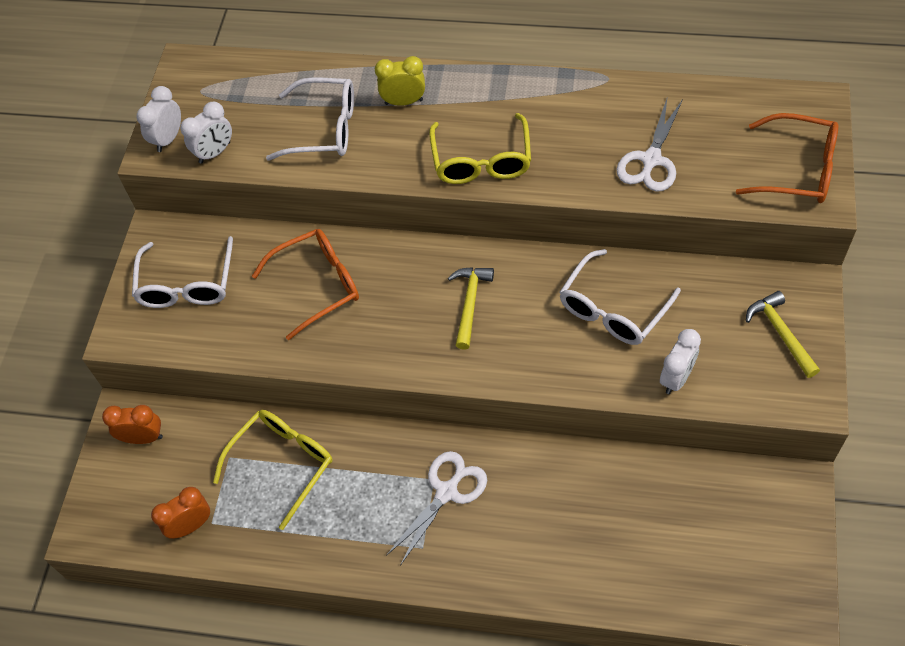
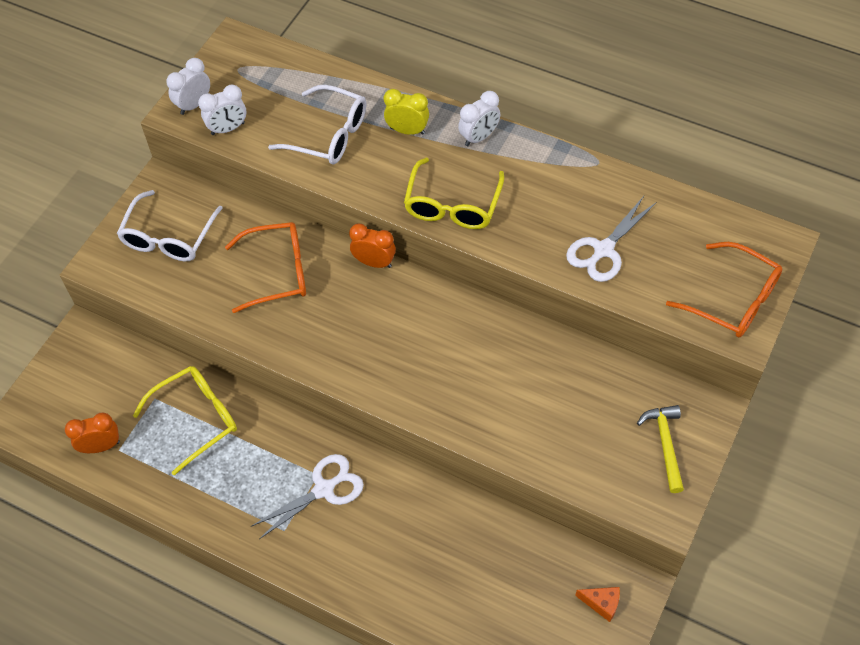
camera: 15 degrees right, 0 degrees up
orange clock [102,405,163,444] -> orange clock moved to [349,223,396,268]
yellow hammer [448,267,494,350] -> none
white glasses [559,249,681,345] -> none
white clock [660,329,701,394] -> white clock moved to [458,91,500,146]
none -> orange cheese [575,587,620,622]

